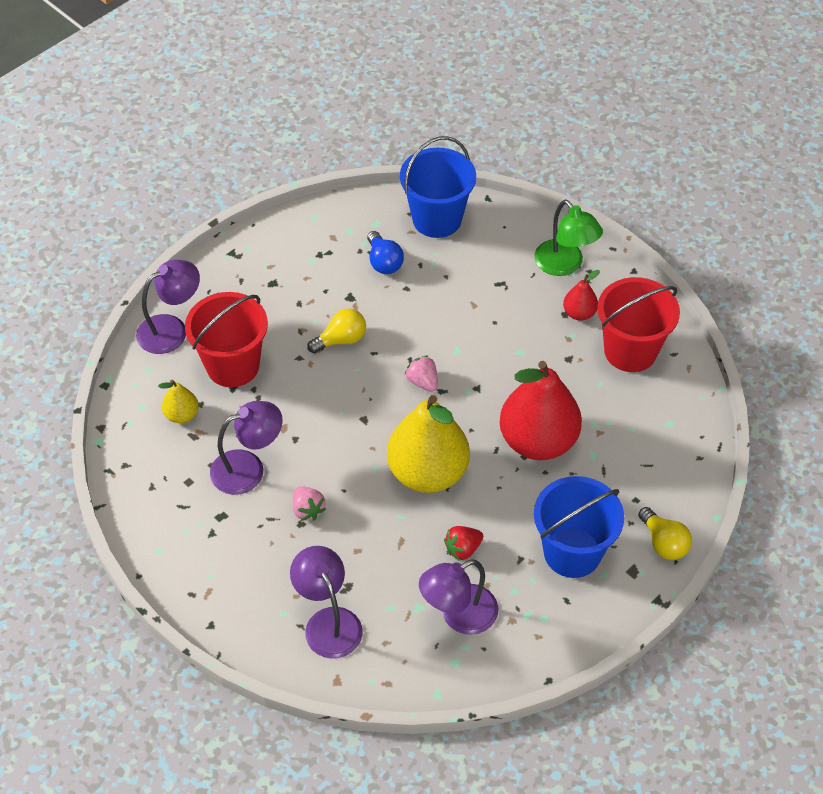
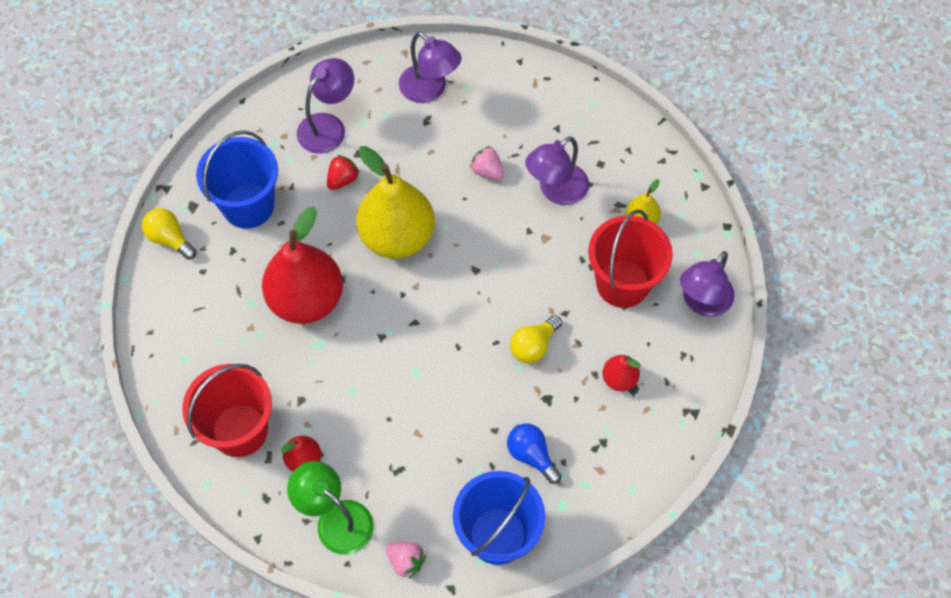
camera: 160 degrees right, 10 degrees up
pink strawberry [405,355,438,392] -> pink strawberry moved to [386,542,426,579]
none -> red pear [603,355,640,391]

